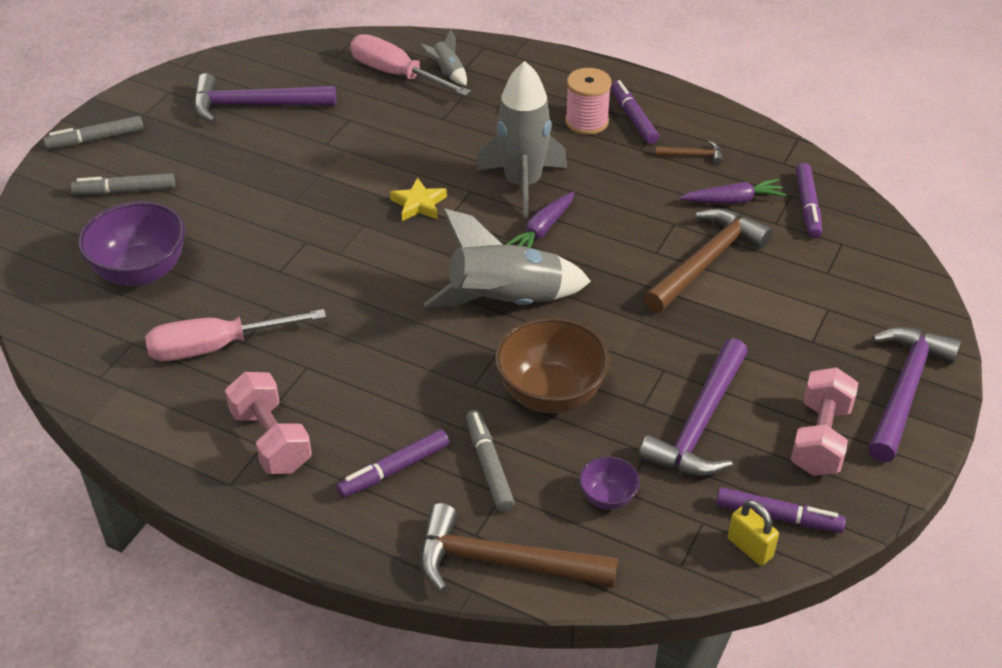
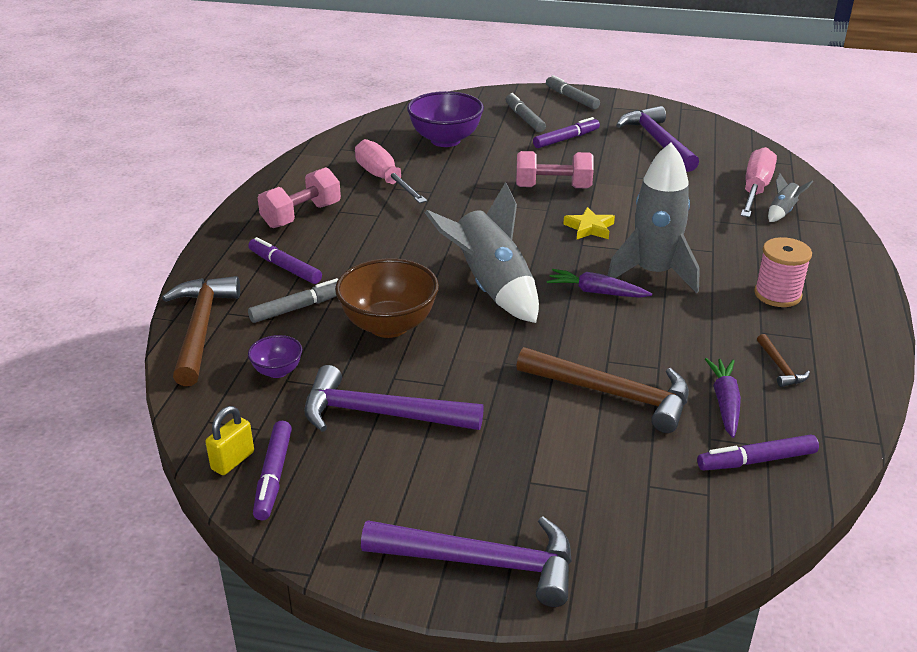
camera: 75 degrees right, 10 degrees down
purple marker [611,80,659,144] -> purple marker moved to [533,117,600,148]
purple carrot [680,179,786,204] -> purple carrot turned 150 degrees counterclockwise [705,358,741,438]
pink dumbbell [791,367,858,476] -> pink dumbbell moved to [516,151,594,188]

